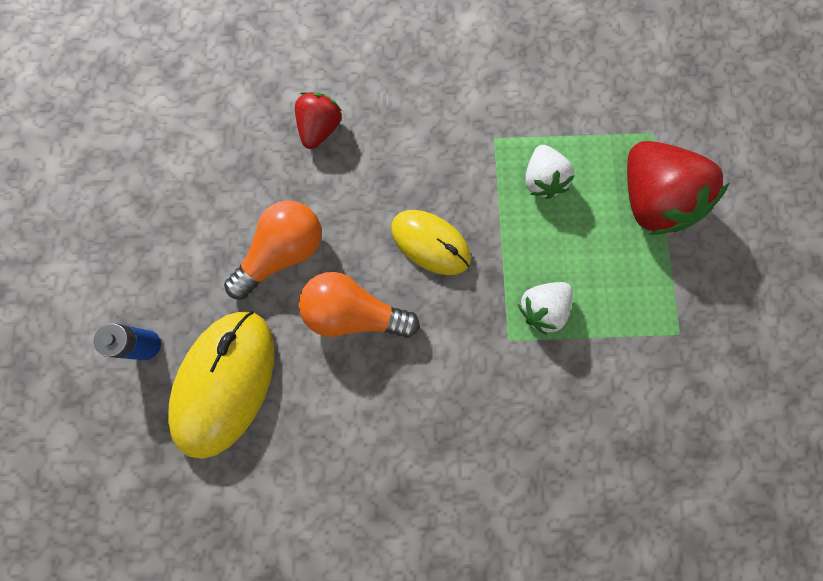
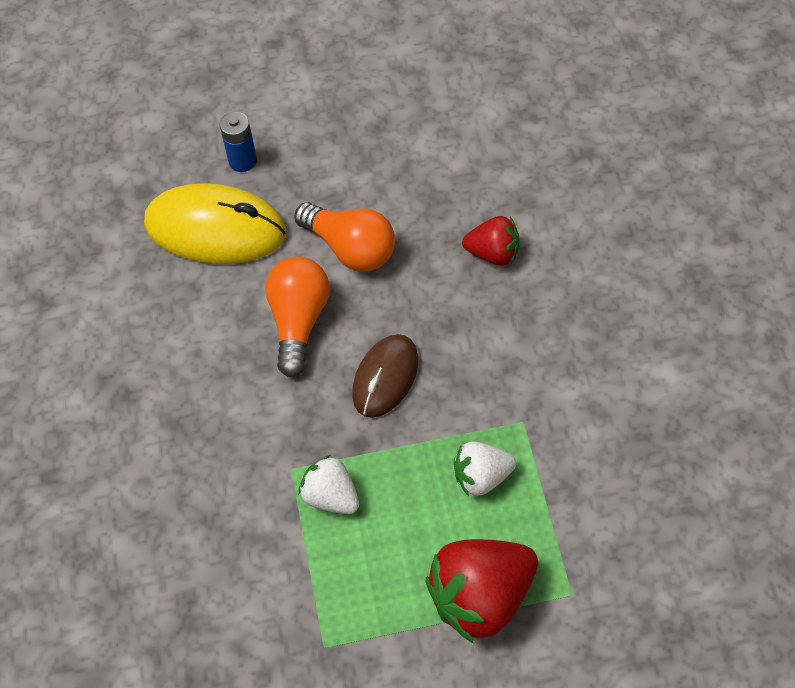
camera: 85 degrees right, 20 degrees down
yellow mouse [391,210,471,275] -> brown mouse [352,334,418,418]

